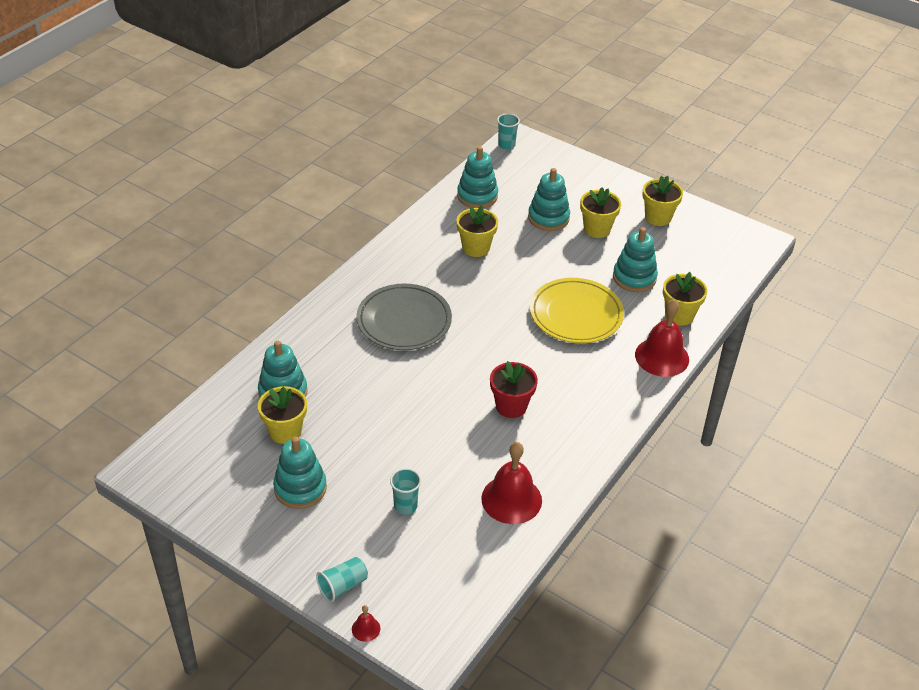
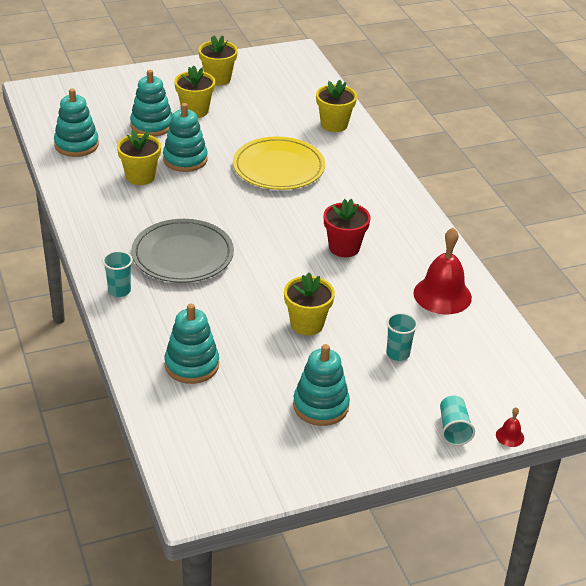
camera: 55 degrees left, 5 degrees down
yellow flower pot [258,386,307,444] -> yellow flower pot moved to [284,273,335,335]
turquoise cup [497,113,520,150] -> turquoise cup moved to [102,251,133,297]
turquoise stacking toy [613,227,658,292] -> turquoise stacking toy moved to [163,103,207,172]
red bell [635,299,689,377] -> none

